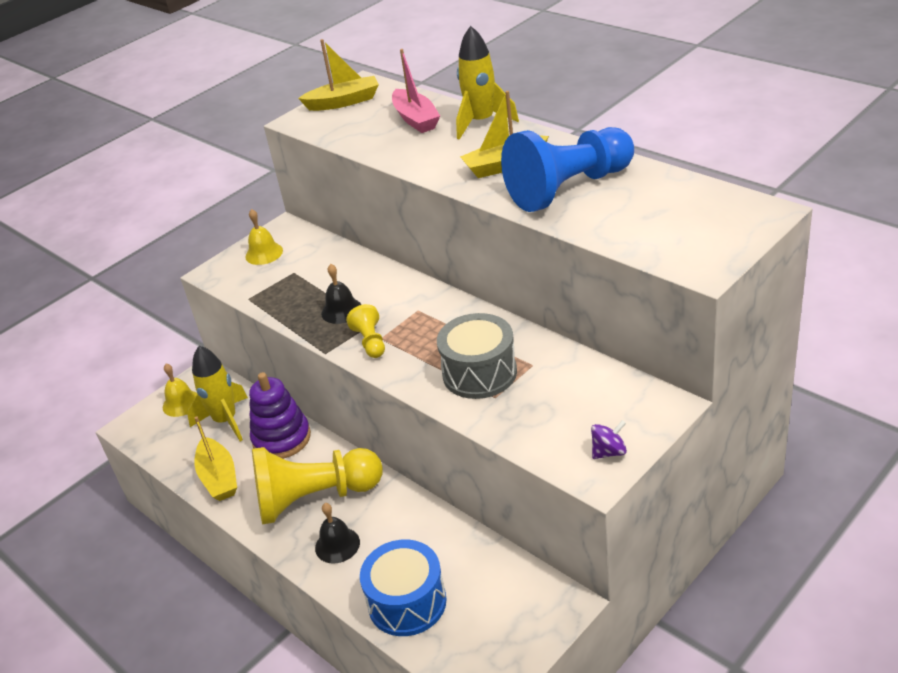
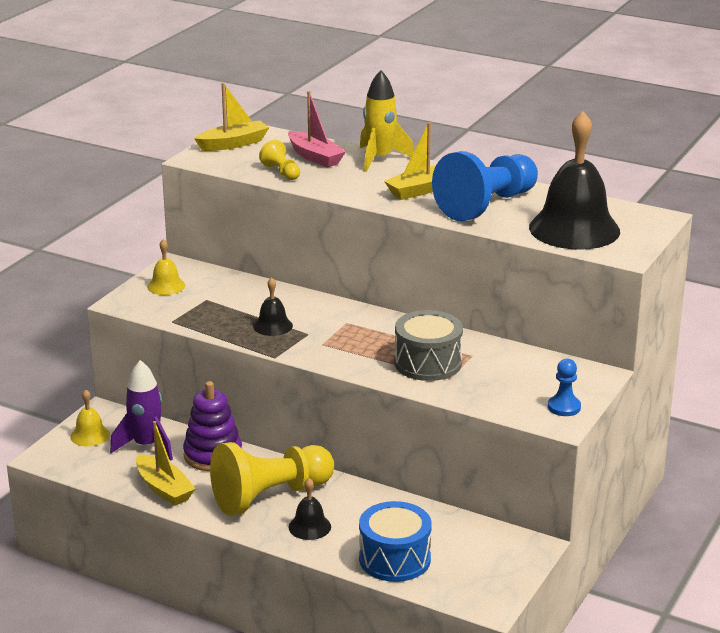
camera: 20 degrees left, 10 degrees down
yellow rocket [187,346,248,441] -> purple rocket [110,360,173,461]
yellow pawn [346,304,385,358] -> yellow pawn moved to [259,140,300,180]
purple spinning top [591,420,627,459] -> blue pawn [548,359,581,416]
none -> black bell [529,111,620,250]

